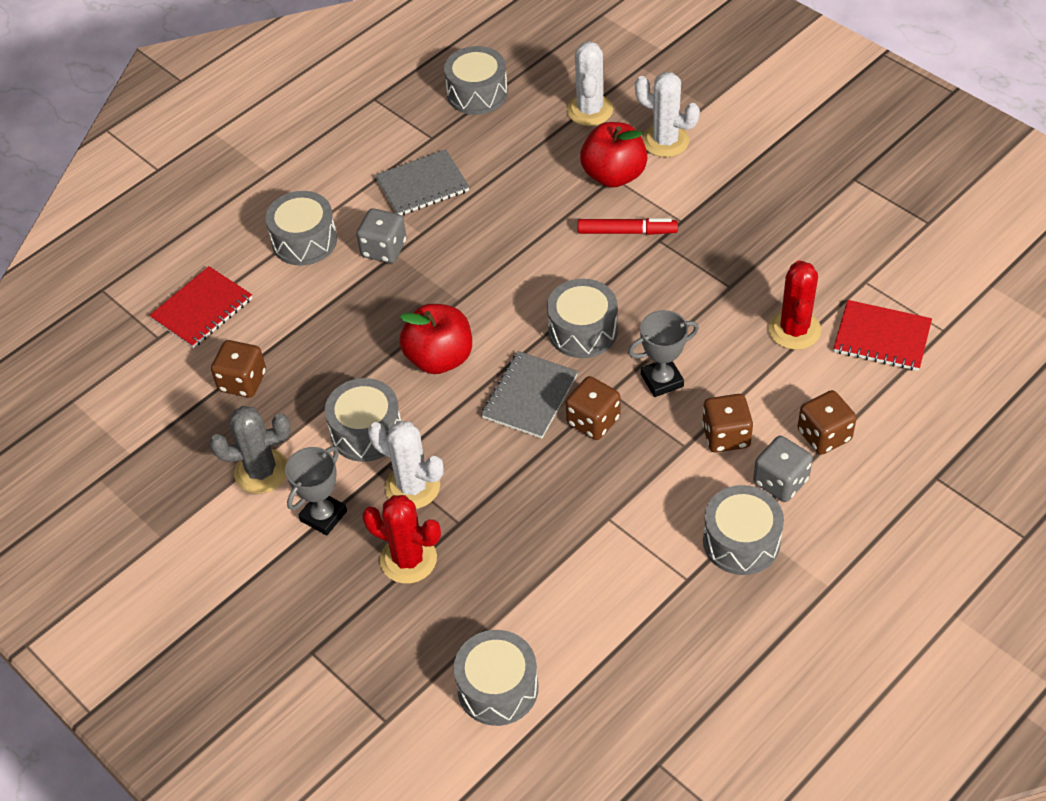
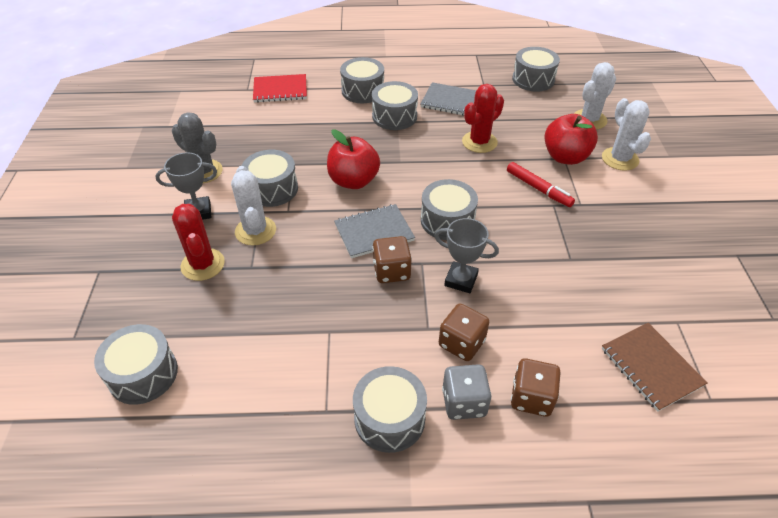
camera: 40 degrees right, 5 degrees down
brown dice [211,340,266,398] -> none
grey dice [357,208,406,263] -> grey drum [372,81,418,130]
red cactus [768,260,821,350] -> red cactus moved to [462,84,504,153]
red notebook [833,300,932,371] -> brown notebook [602,323,707,412]

